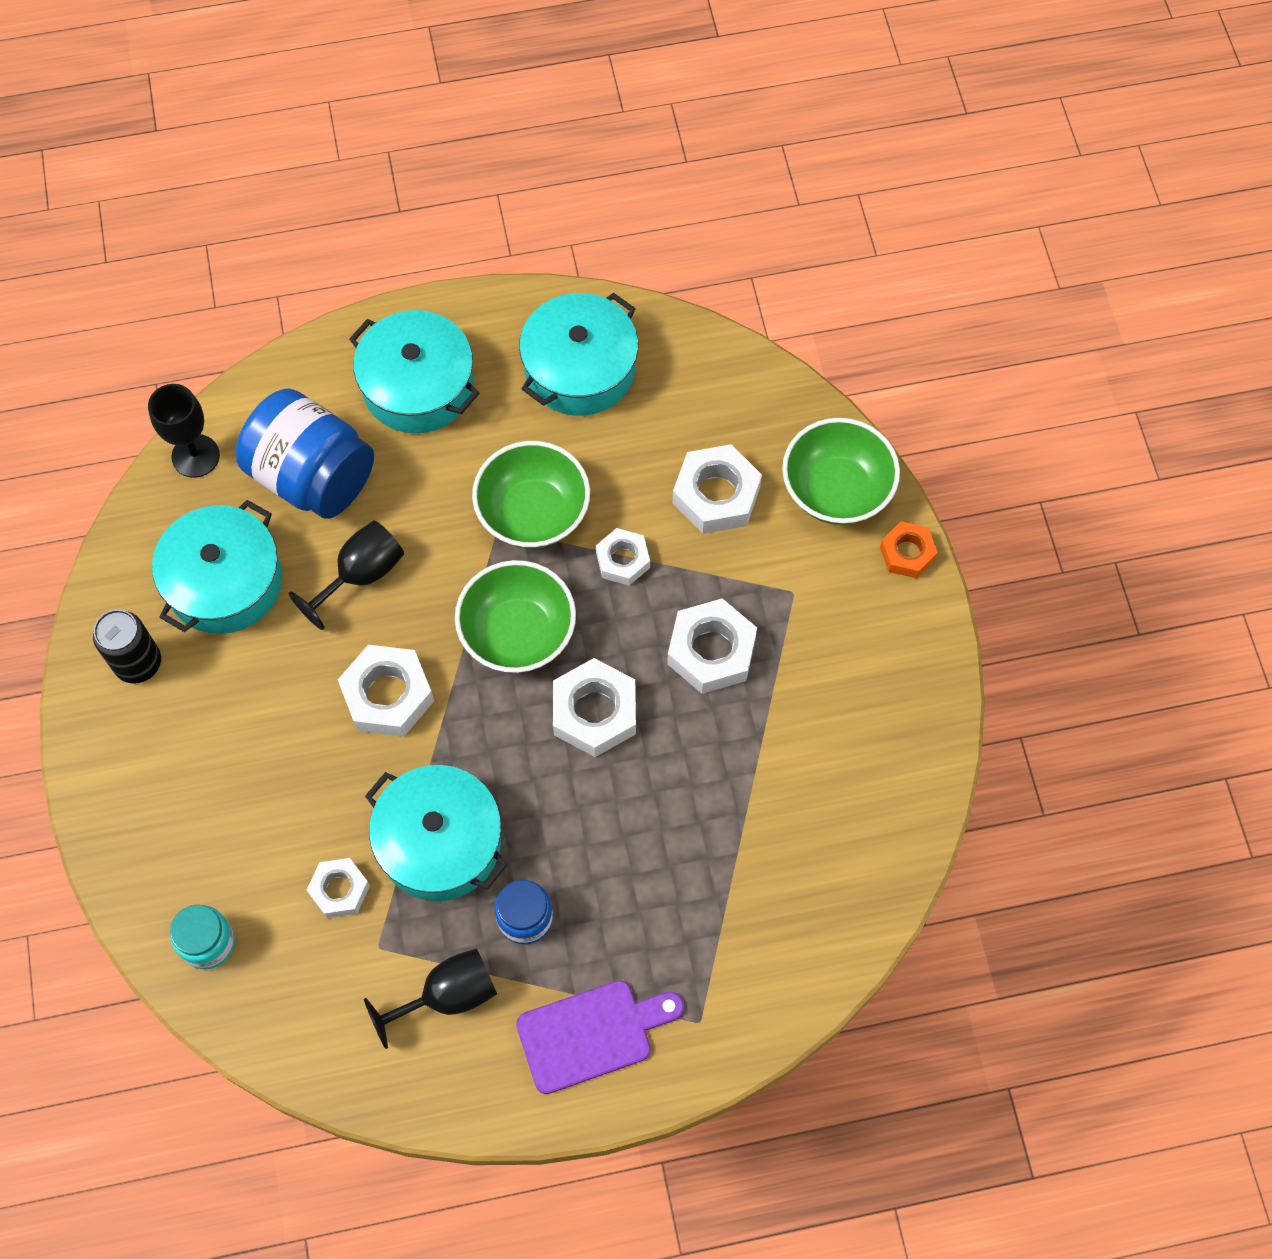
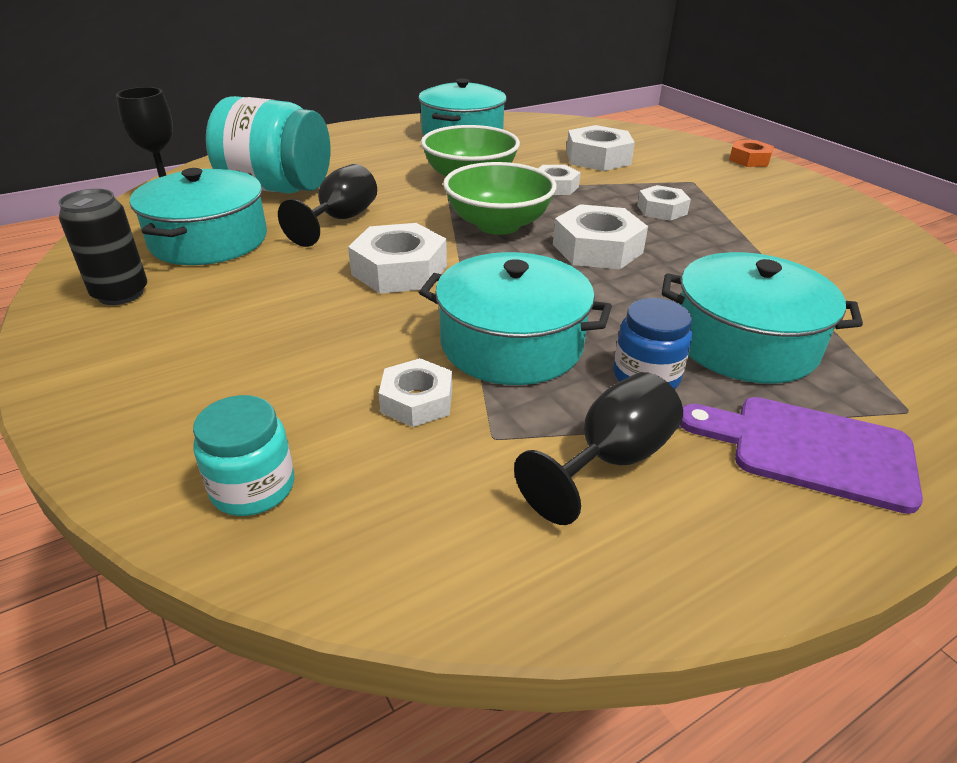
camera: 20 degrees left, 30 degrees down
blue jar [236,388,374,519] -> turquoise jar [206,96,330,194]
turquoise pot [349,310,479,433] -> turquoise pot moved to [662,252,863,384]
purple cutting board [516,980,684,1094] -> purple cutting board turned 120 degrees counterclockwise [680,397,923,514]
white nut [667,598,757,694] -> white nut [637,185,691,221], size x0.62
green bowl [782,418,900,525] -> none

